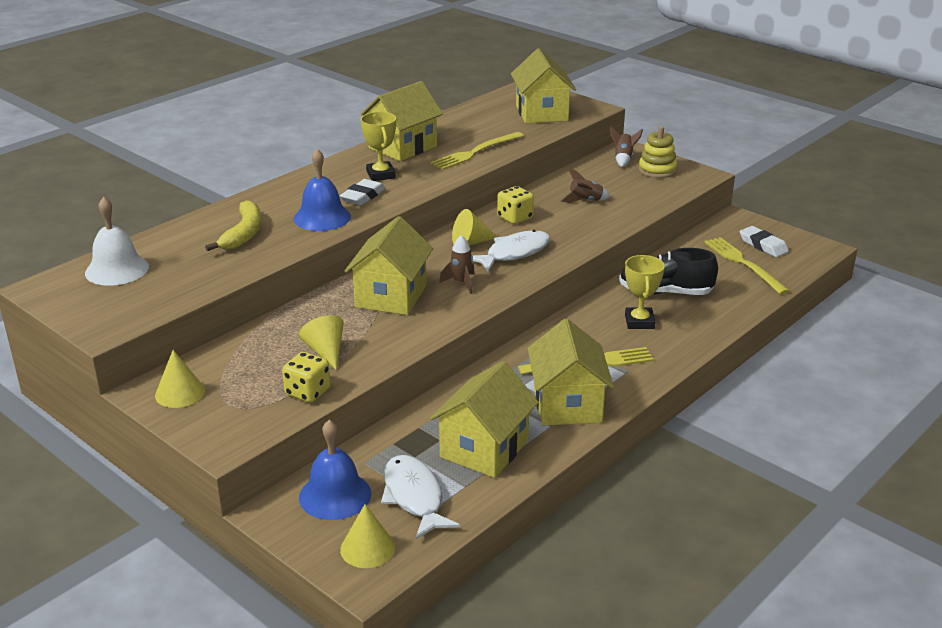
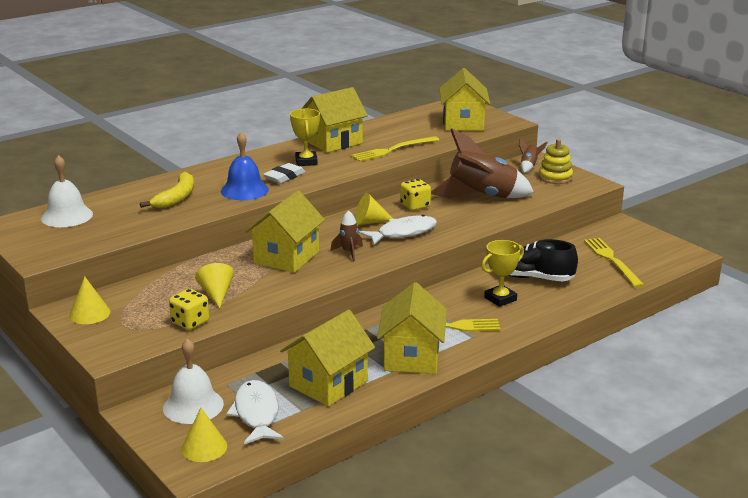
camera: 10 degrees right, 5 degrees down
blue bell [299,420,371,520] -> white bell [163,339,224,424]
brown rocket [561,168,610,203] -> brown rocket [431,128,534,199], size x2.31
yellow trophy [625,255,665,329] -> yellow trophy turned 45 degrees clockwise [481,240,524,307]
white eraser [740,226,789,257] -> none

